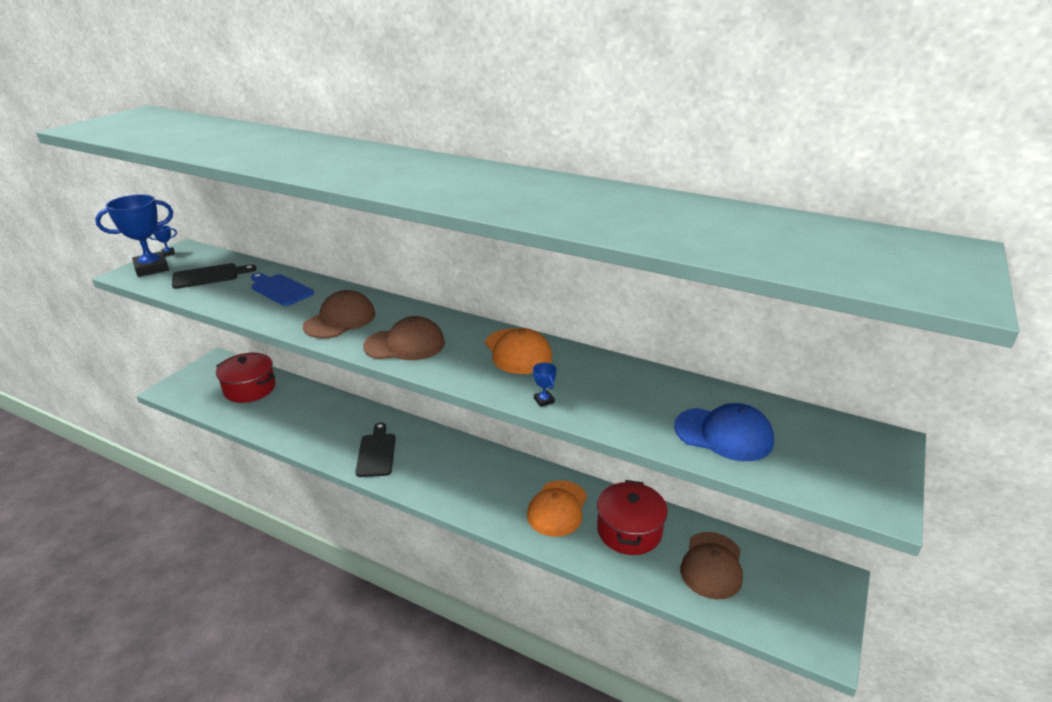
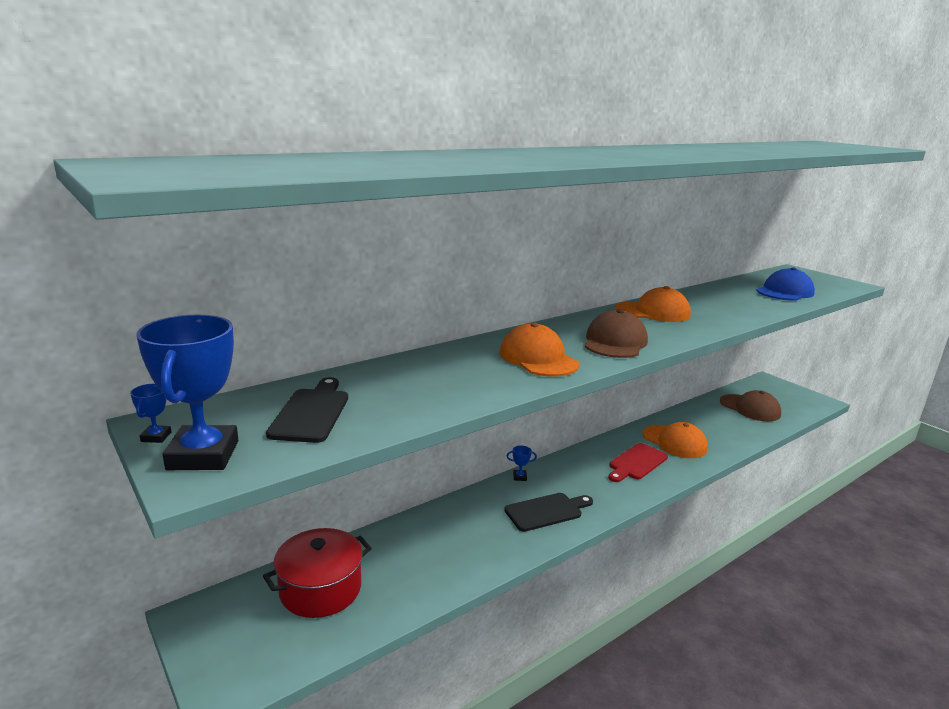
camera: 65 degrees left, 10 degrees down
blue cutting board [251,273,314,306] -> none
brown cap [303,290,375,338] -> orange cap [499,323,579,377]
black cutting board [355,423,396,477] -> black cutting board turned 135 degrees clockwise [504,493,593,532]
blue trophy [533,363,557,407] -> blue trophy moved to [507,446,537,481]
red pot [597,480,668,555] -> none
none -> red cutting board [608,443,668,482]

